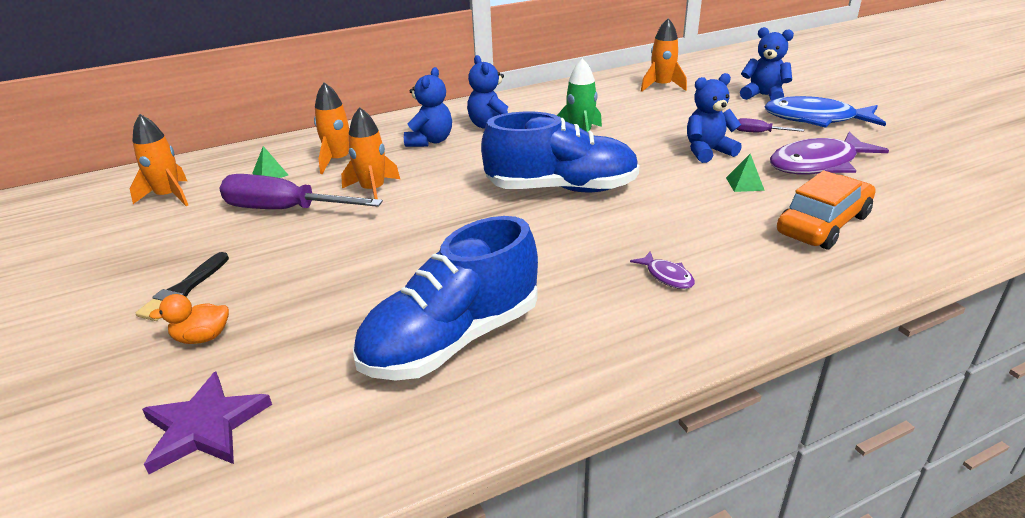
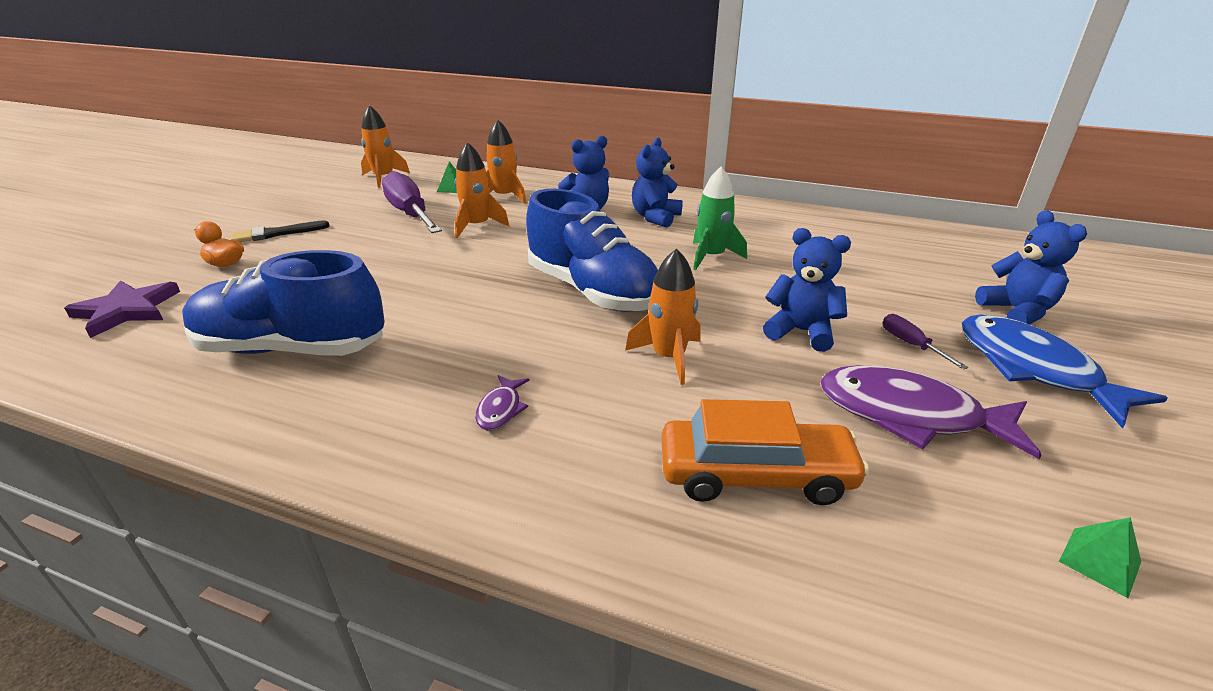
camera: 45 degrees right, 0 degrees up
orange rocket [641,18,687,92] -> orange rocket moved to [625,248,700,385]
green pyramid [726,154,765,192] -> green pyramid moved to [1059,517,1141,598]

